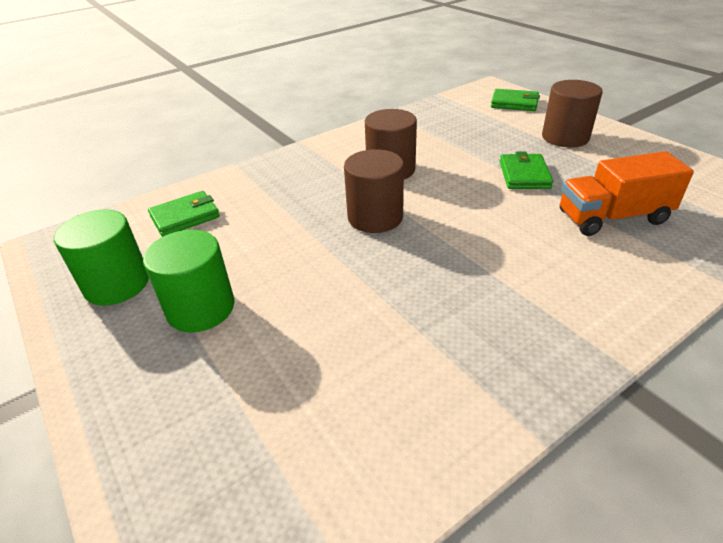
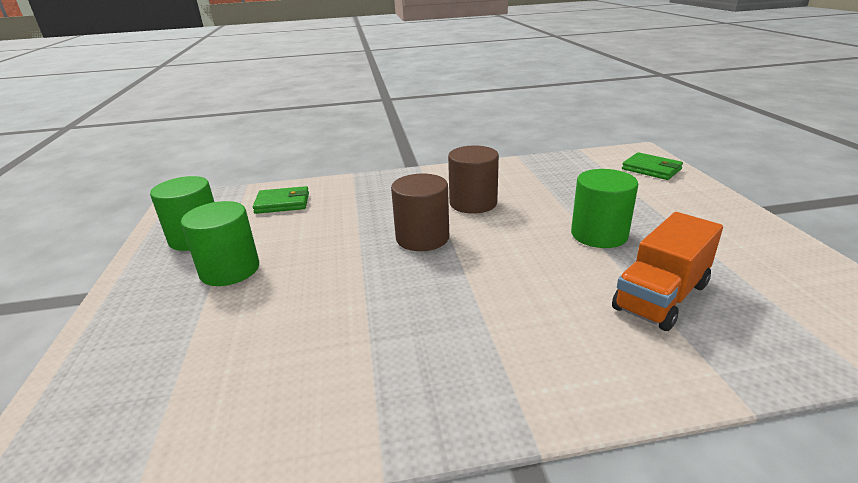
camera: 25 degrees right, 10 degrees down
green wallet [500,151,553,189] -> green cylinder [571,169,638,248]
brown cylinder [542,80,603,147] -> none
orange truck [560,151,694,236] -> orange truck turned 60 degrees counterclockwise [612,212,723,331]

